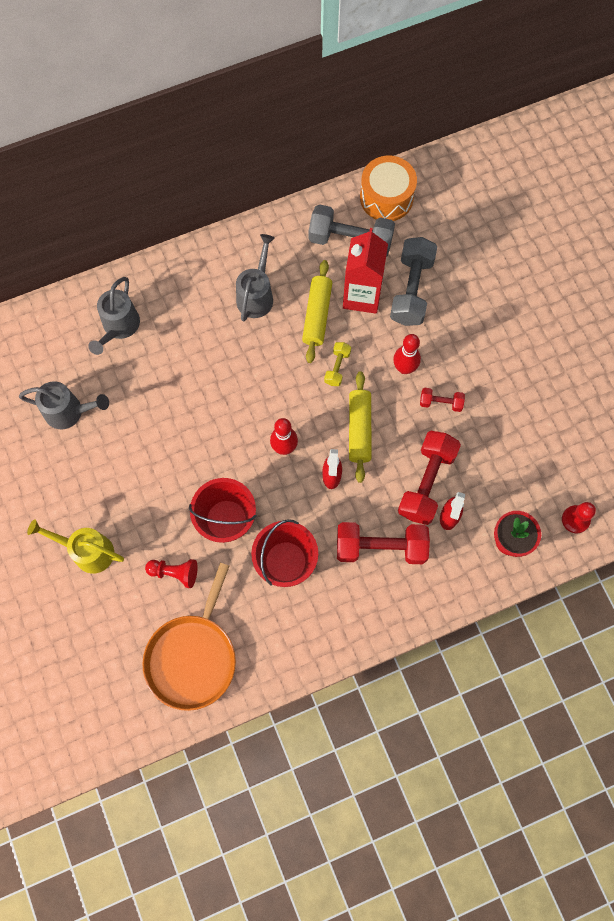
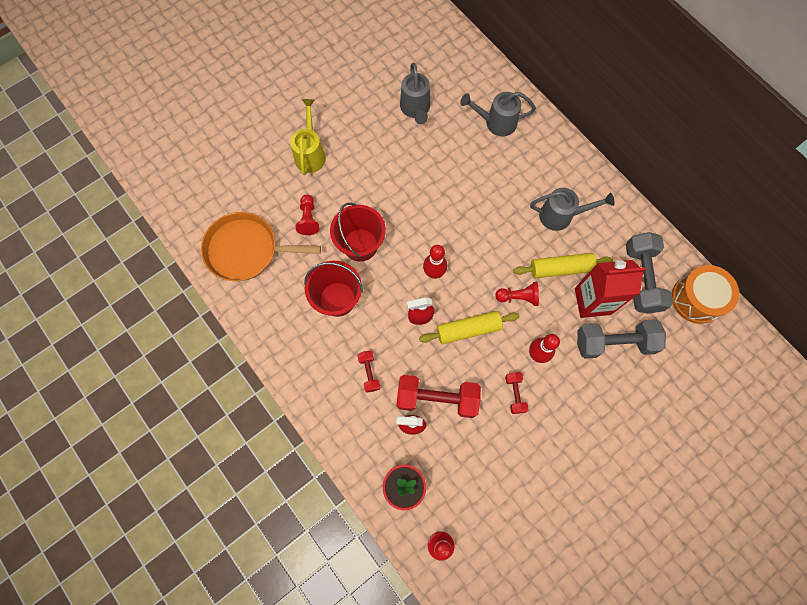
camera: 75 degrees right, 0 degrees up
yellow dumbbell [324,342,351,386] -> red pawn [495,282,539,306]
red dumbbell [337,522,430,564] -> red dumbbell [357,351,381,393], size x0.50

